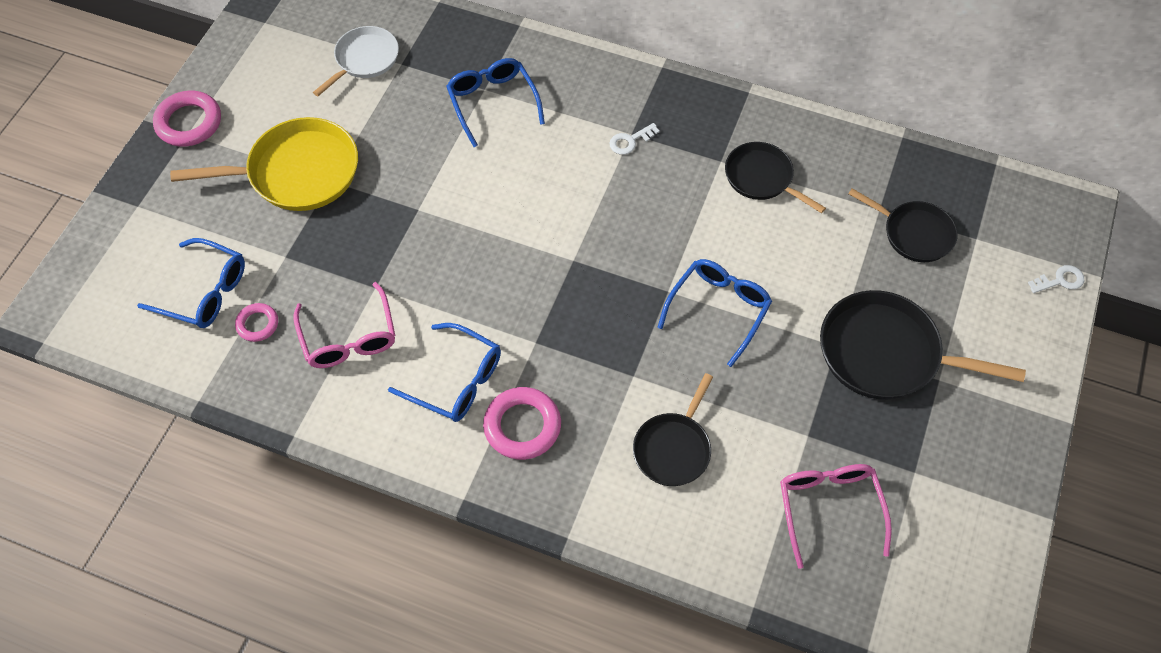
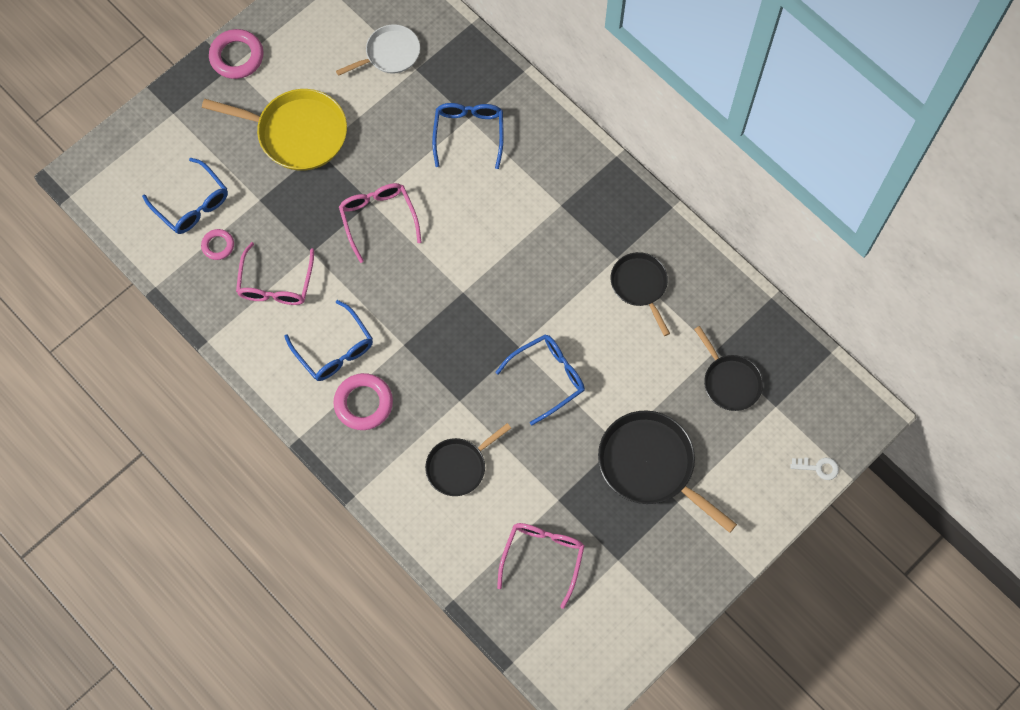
camera: 25 degrees right, 10 degrees up
white key [609,123,660,155] -> none
none -> pink glasses [339,183,422,263]

